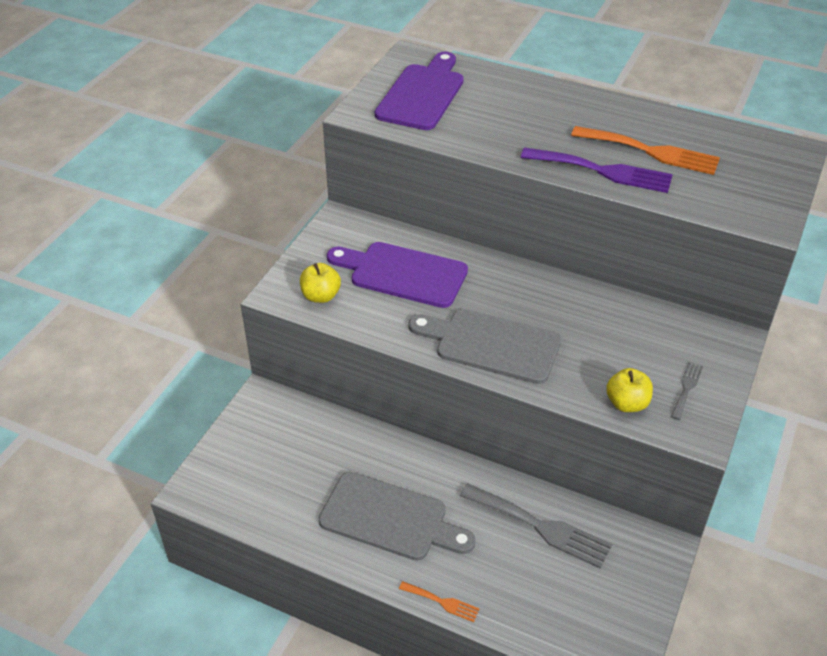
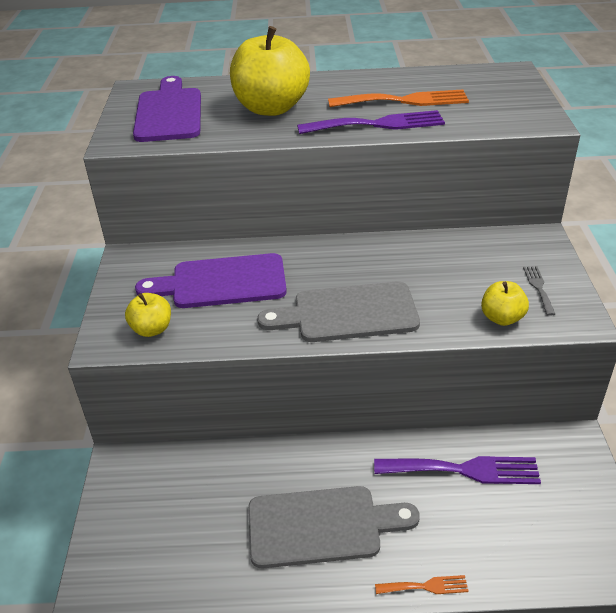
camera: 25 degrees left, 5 degrees down
grey fork [460,483,612,569] -> purple fork [374,456,541,484]
none -> yellow apple [230,26,310,116]

